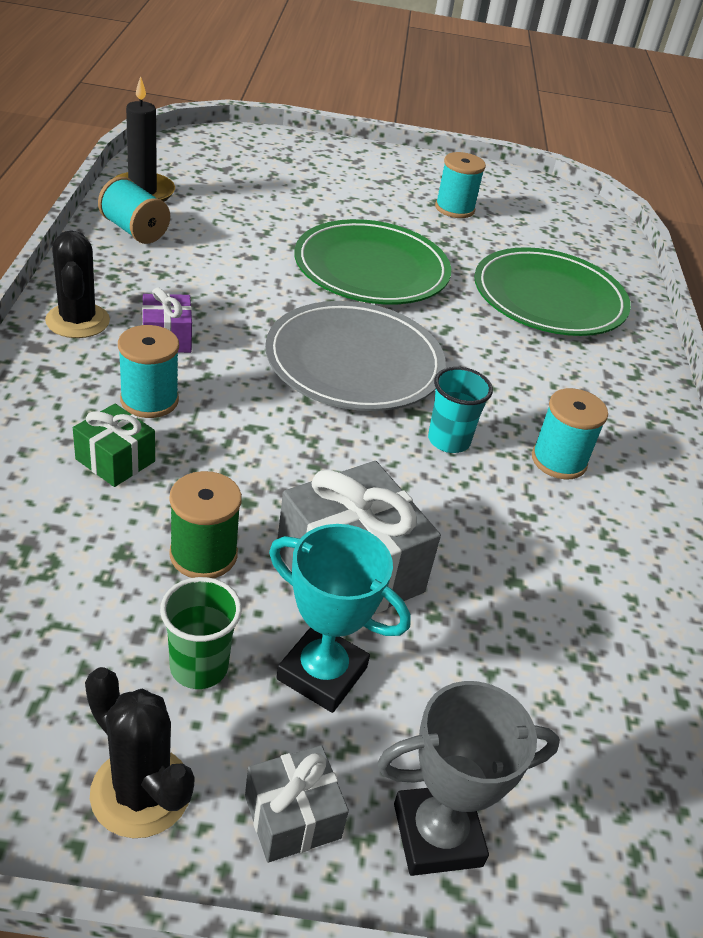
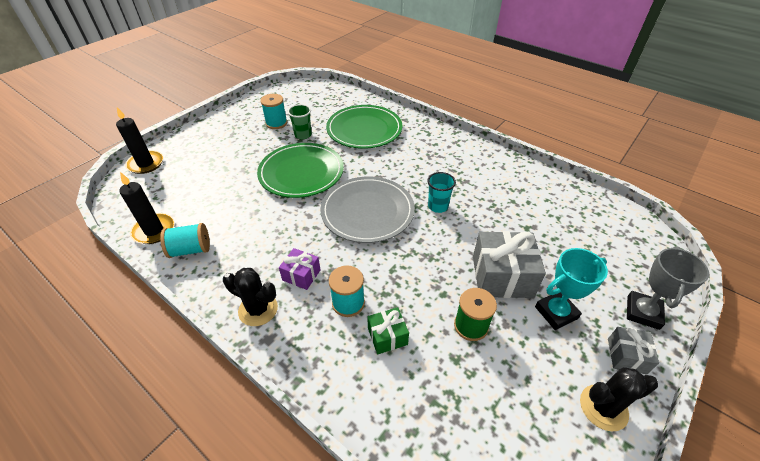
camera: 50 degrees left, 5 degrees up
green cup [160,577,242,689] -> green cup moved to [288,104,312,139]
turquoise spool [532,388,608,479] -> none
none -> black candle [116,107,164,174]

